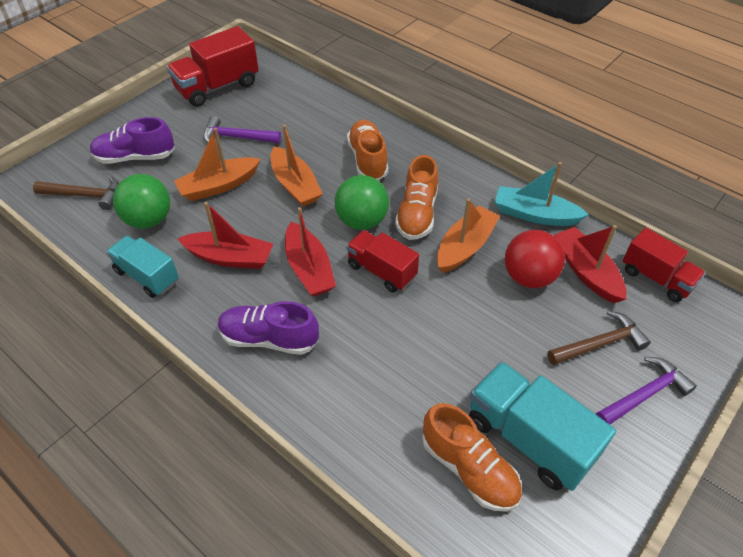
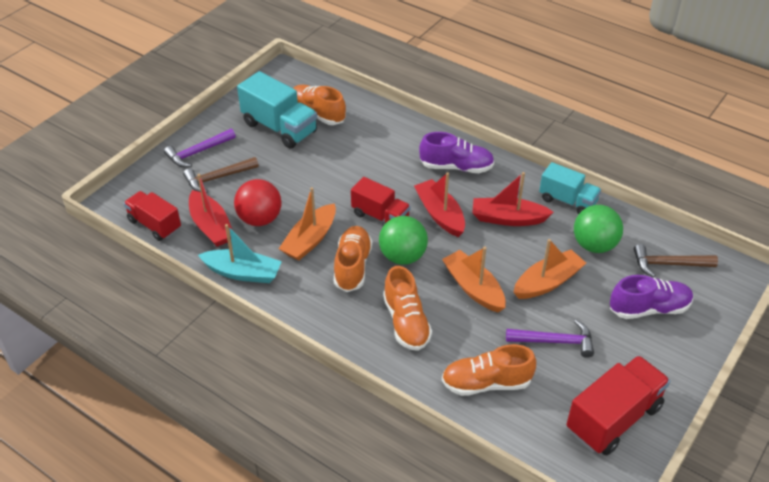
camera: 175 degrees right, 5 degrees down
none -> orange shoe [442,344,536,396]

